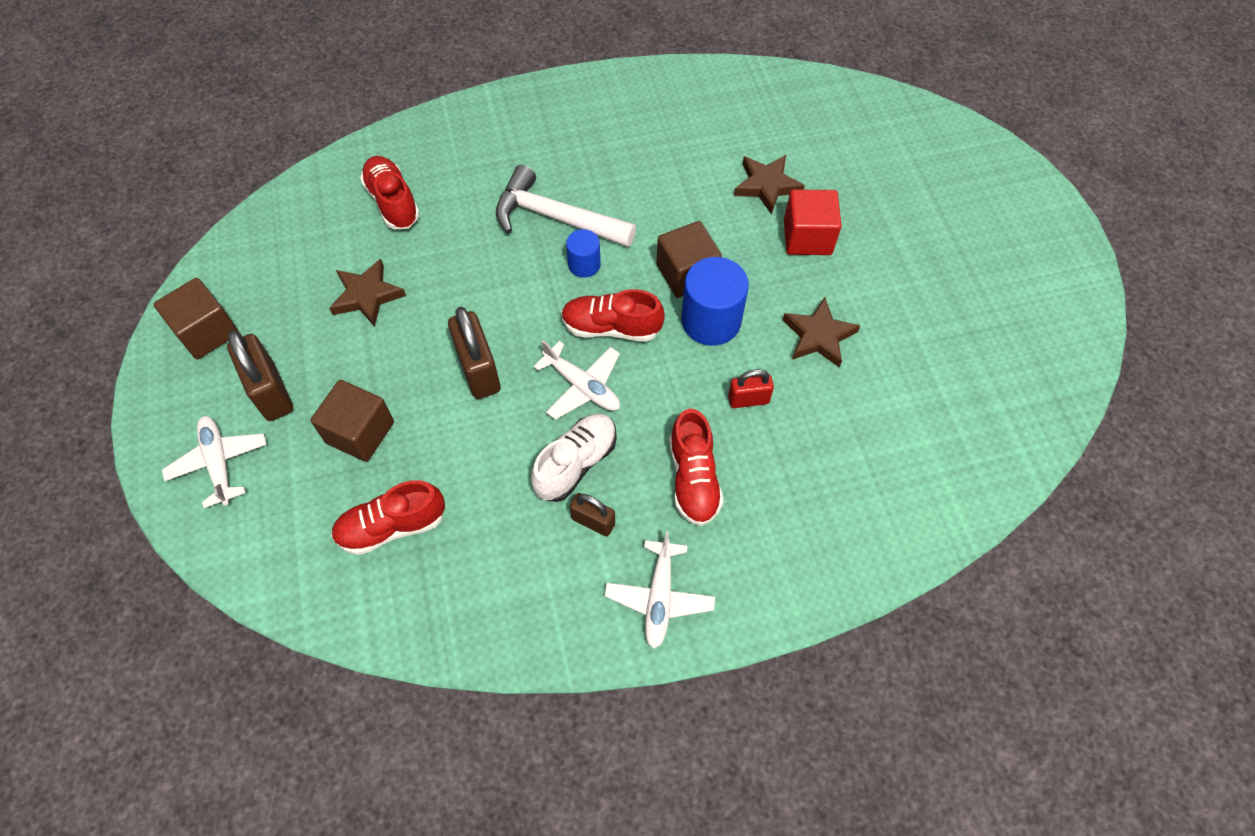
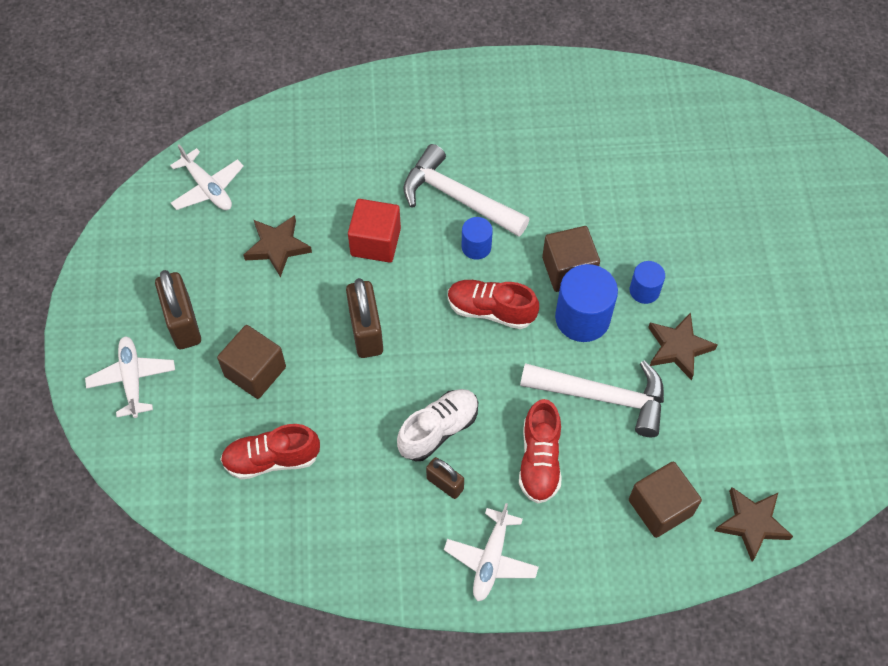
camera: 10 degrees right, 0 degrees up
brown cube [153,278,239,359] -> brown cube moved to [629,461,702,538]
red shoe [360,156,420,229] -> none
white plane [534,340,620,420] -> white plane moved to [170,144,244,210]
red padlock [728,369,774,408] -> white hammer [520,361,664,437]
brown star [734,155,805,214] -> brown star moved to [715,487,793,561]
red cube [784,189,841,255] -> red cube moved to [348,199,401,263]
none -> blue cylinder [630,261,665,304]

